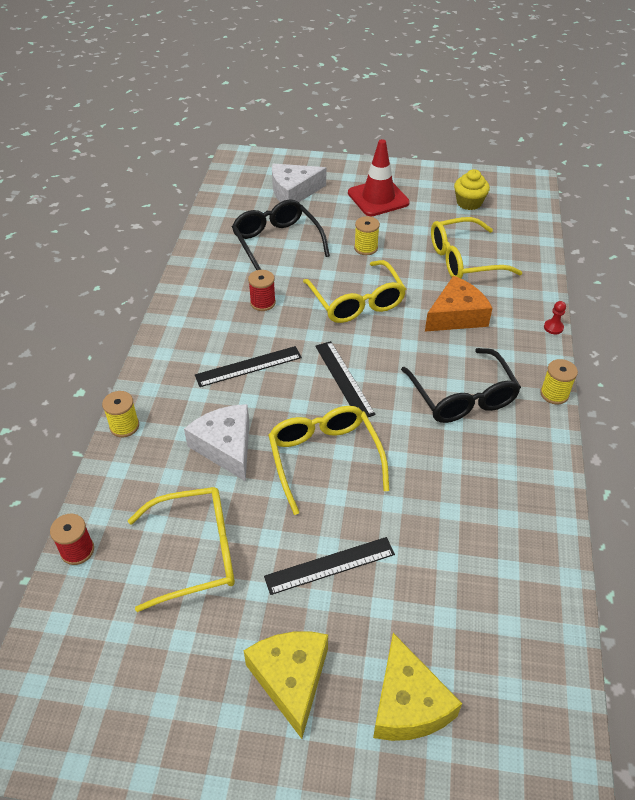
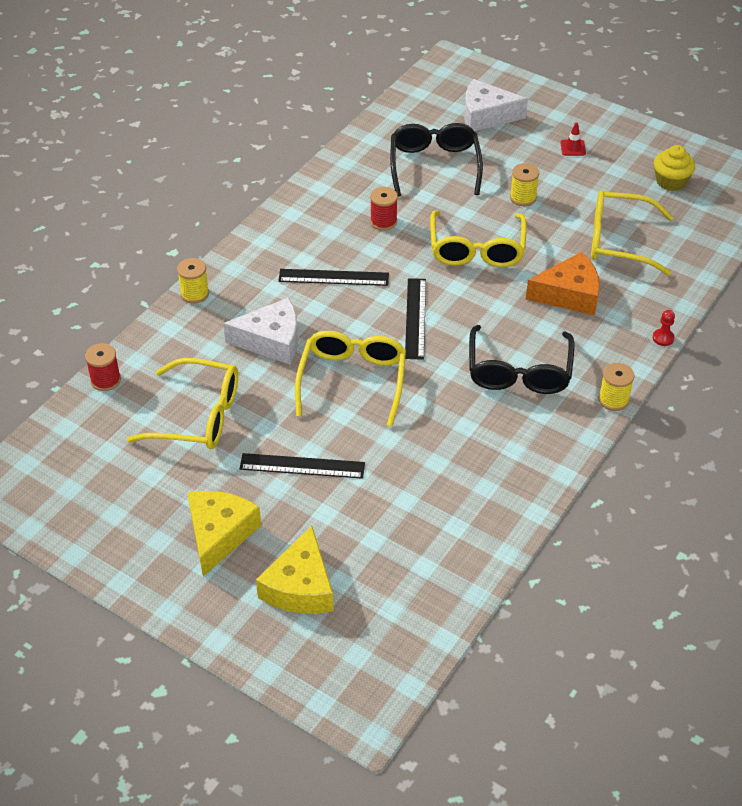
camera: 25 degrees right, 0 degrees up
white cheese [184,404,249,481] -> white cheese turned 90 degrees clockwise [223,297,298,364]
red traffic cone [348,139,410,216] -> red traffic cone [561,122,586,156], size x0.42

